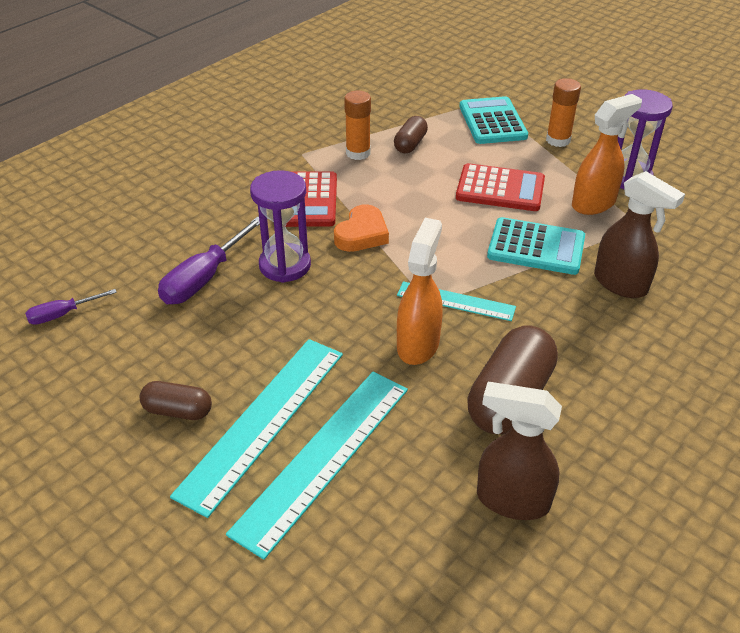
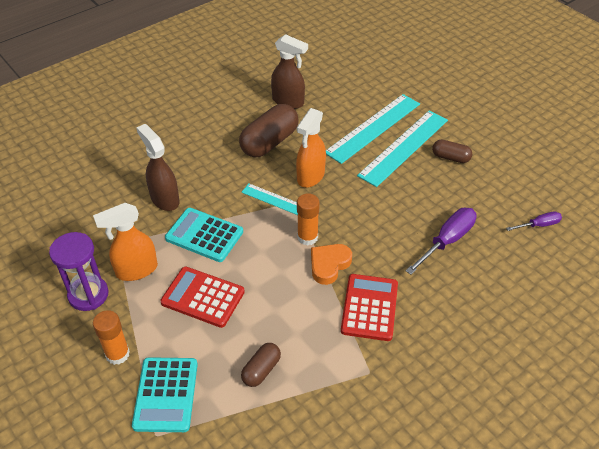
camera: 170 degrees left, 5 degrees up
purple hourglass [250,170,311,283] -> none
orange glue stick [344,91,371,160] -> orange glue stick moved to [297,193,320,246]

